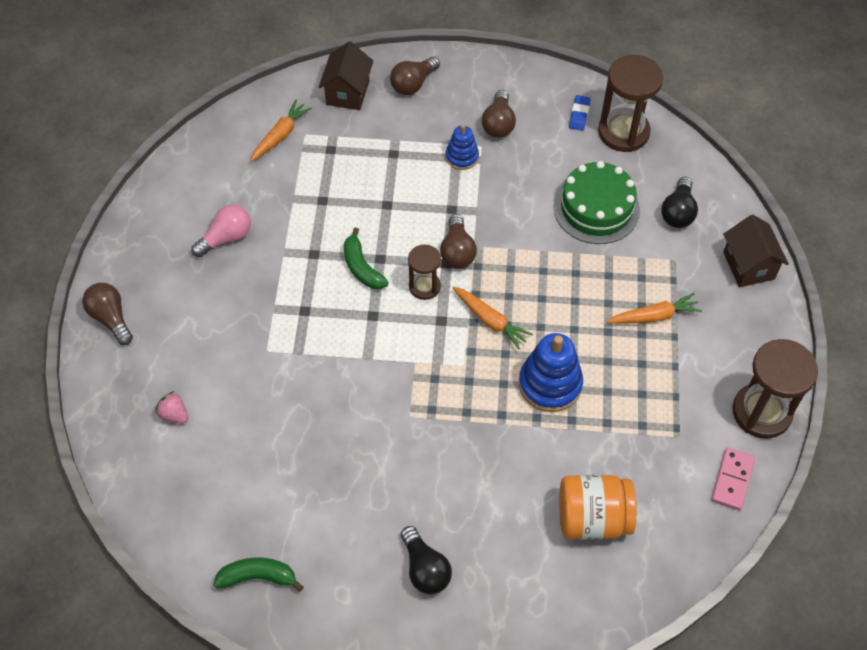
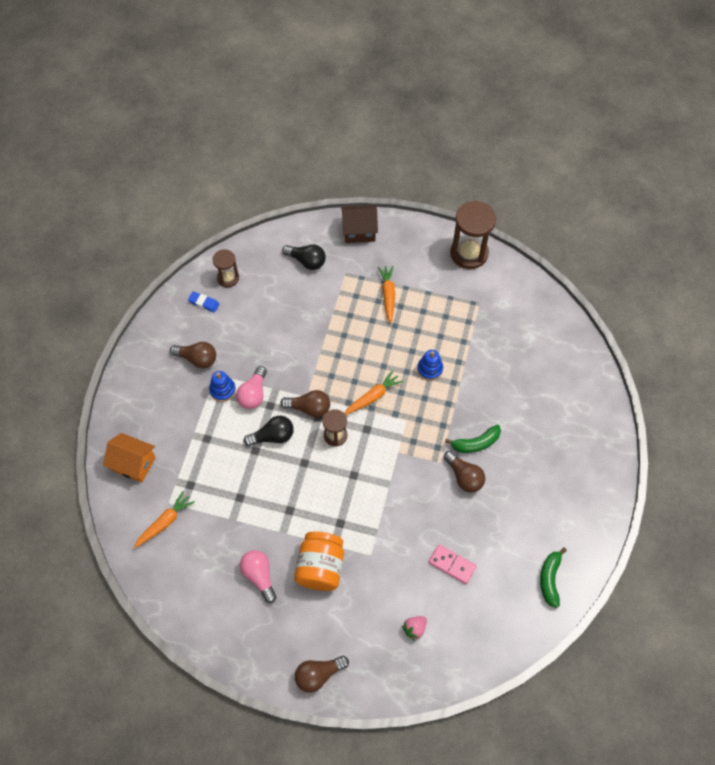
camera: 80 degrees left, 5 degrees up
orange carrot [250,100,312,162] -> orange carrot turned 90 degrees clockwise [133,491,195,548]
brown house [319,41,373,110] -> orange house [103,433,156,483]
green banana [344,228,389,289] -> green banana moved to [445,425,501,453]
brown light bulb [390,56,440,95] -> brown light bulb moved to [444,451,485,493]
black light bulb [401,526,452,594] -> black light bulb moved to [244,416,294,446]
blue stacking toy [519,333,583,412] -> blue stacking toy [417,350,443,381], size x0.59
green cake [554,161,640,244] -> none
orange jar [559,475,636,539] -> orange jar moved to [294,532,344,591]
brown hourglass [598,55,663,152] -> brown hourglass [213,249,239,287], size x0.57
pink domino [712,448,755,510] -> pink domino moved to [428,544,477,584]
none -> pink light bulb [236,366,267,409]

